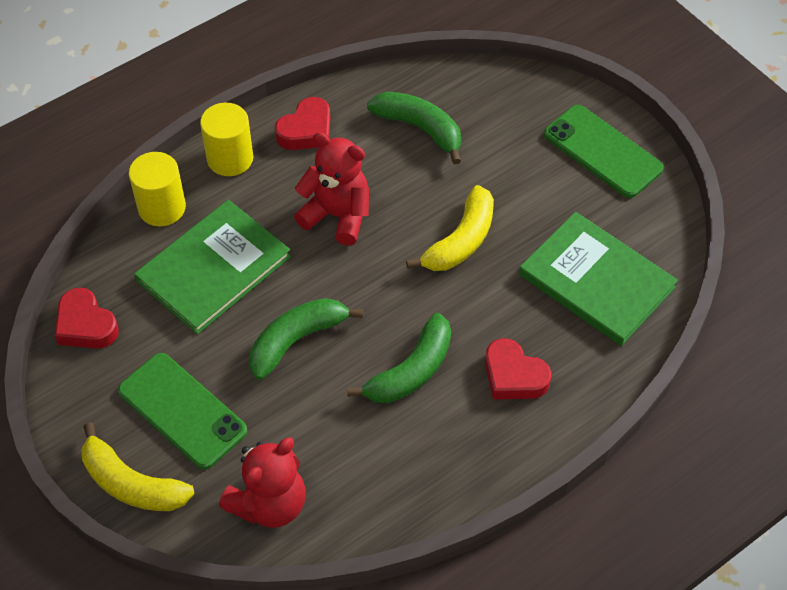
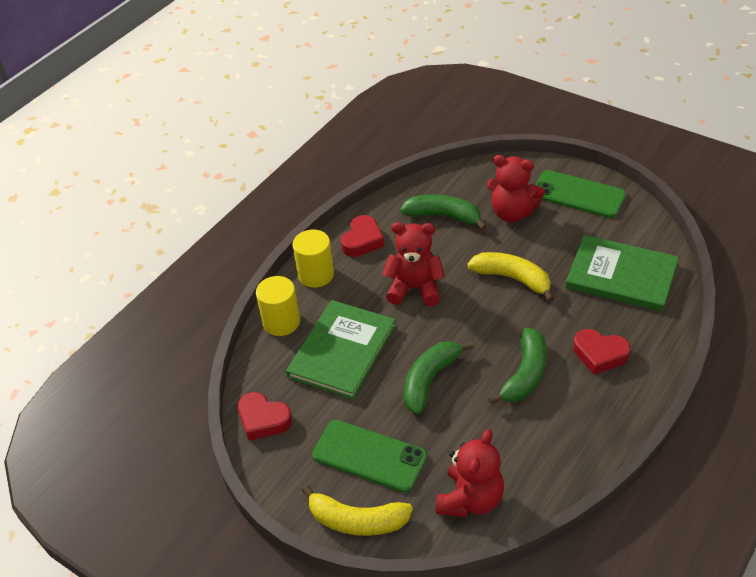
camera: 15 degrees left, 10 degrees down
yellow banana [406,185,494,271] -> yellow banana turned 75 degrees counterclockwise [467,252,554,302]
none -> red teddy bear [487,155,545,222]

